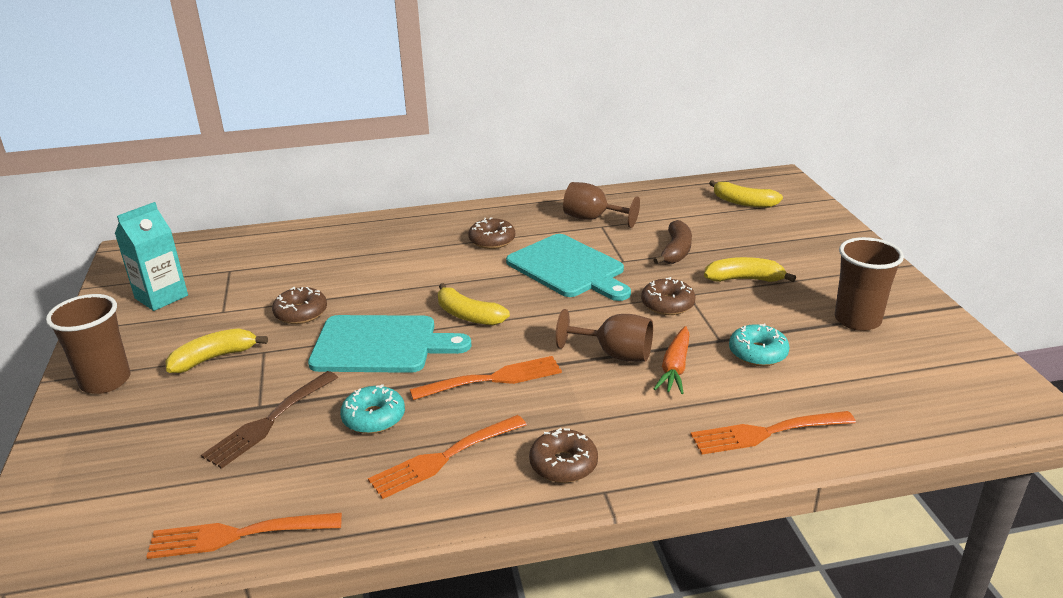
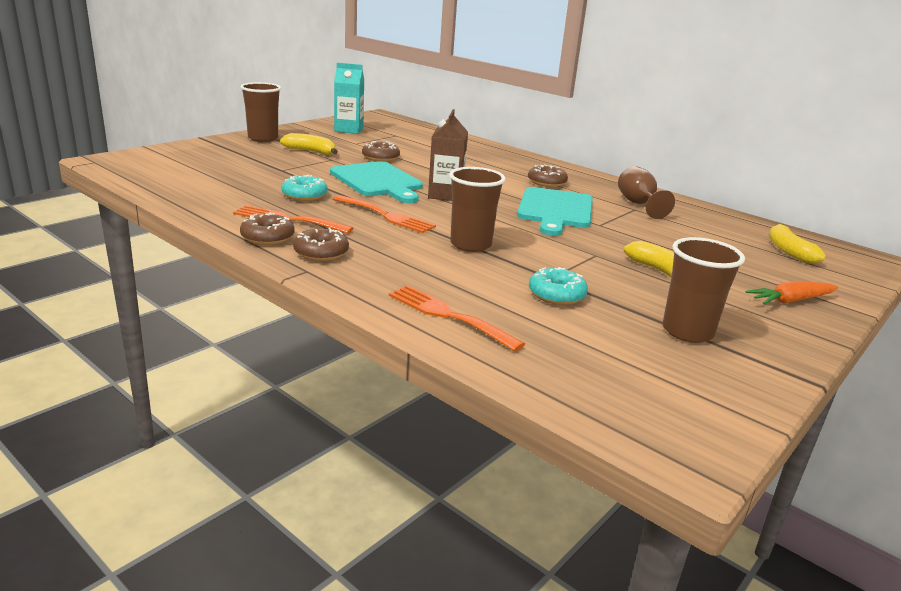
camera: 50 degrees right, 5 degrees down
orange fork [146,513,342,559] -> none
brown fork [201,371,338,469] -> none
yellow banana [438,283,510,325] -> brown carton [428,109,468,201]
brown goblet [556,309,653,362] -> brown cup [449,167,505,252]
brown donut [641,277,696,315] -> brown donut moved to [240,213,294,245]
brown banana [653,220,692,264] -> none
orange carrot [654,326,690,394] -> orange carrot moved to [746,281,838,304]

